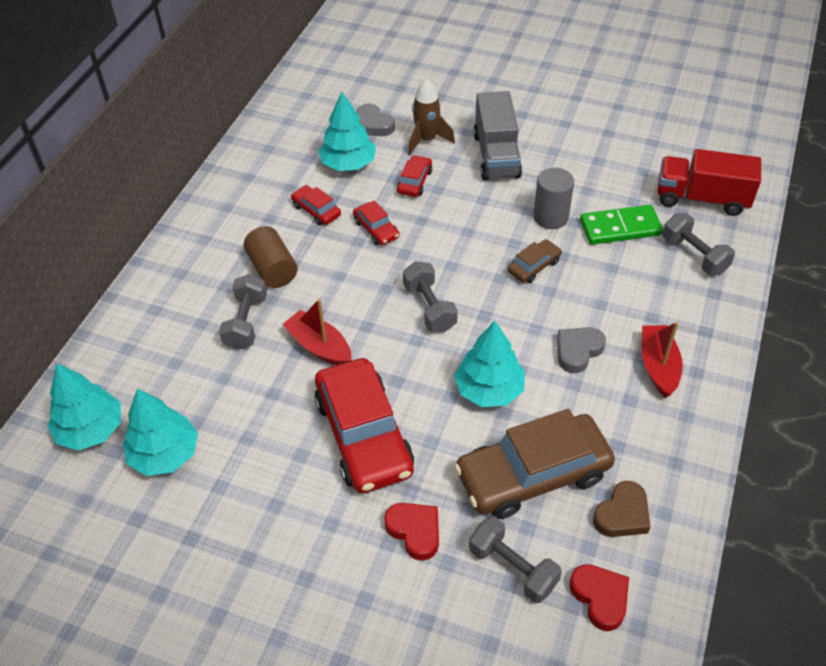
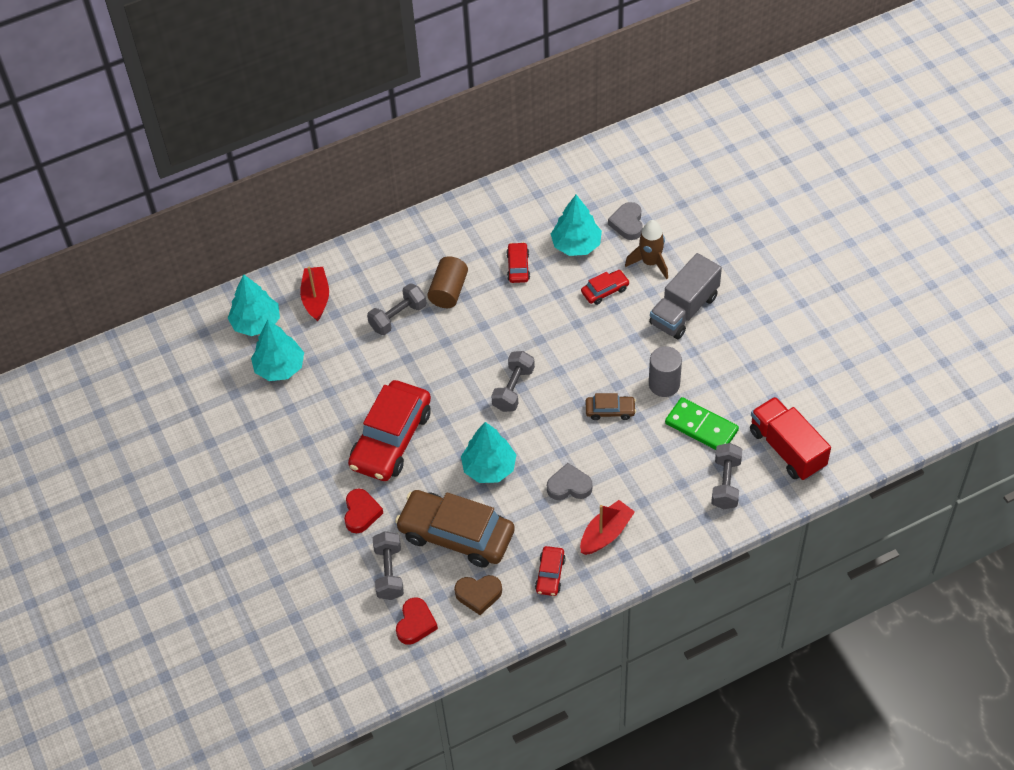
camera: 45 degrees right, 5 degrees up
red boat [282,299,352,365] -> red boat moved to [300,266,329,322]
red car [353,201,399,245] -> red car moved to [535,546,566,596]

